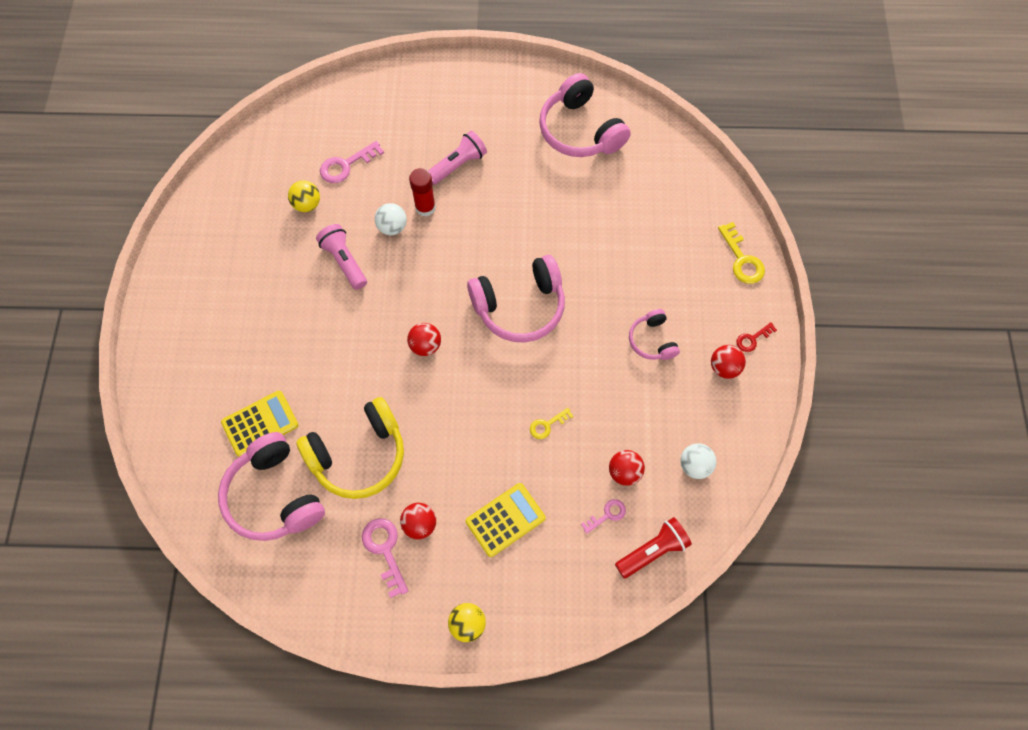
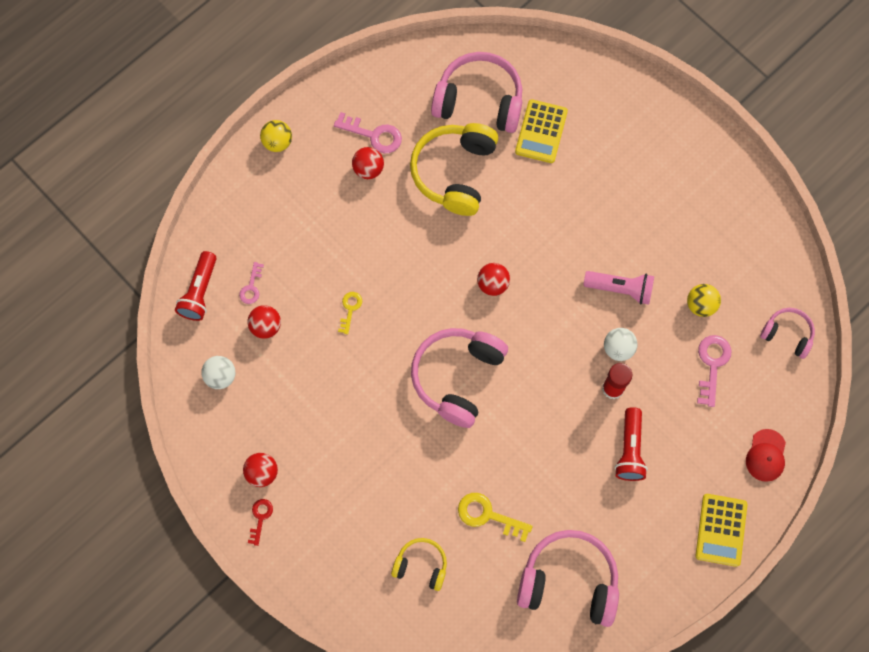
camera: 135 degrees right, 5 degrees up
pink flashlight [428,131,487,185] -> red flashlight [615,407,648,481]
yellow calculator [466,483,546,557] -> yellow calculator moved to [695,494,747,567]
pink headphones [629,309,680,360] -> pink headphones moved to [760,308,815,359]
yellow key [718,222,765,284] -> yellow key moved to [458,493,533,542]
none -> yellow headphones [391,538,447,591]
none -> red cap [746,429,786,482]

